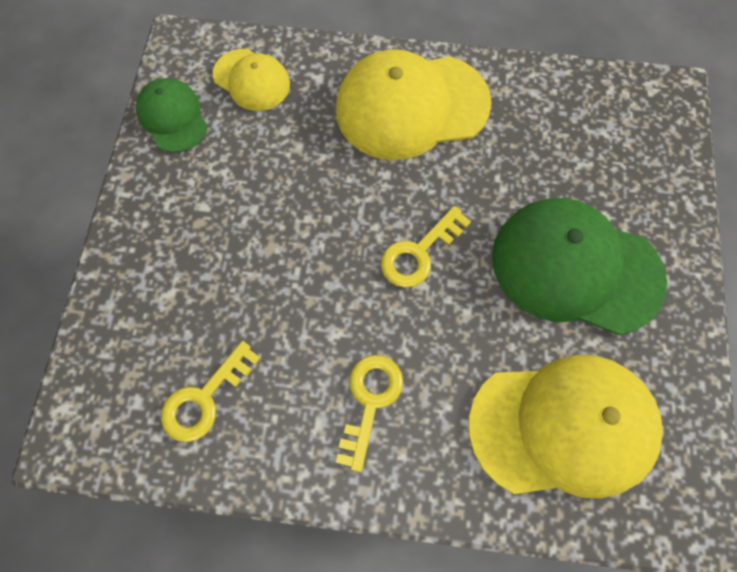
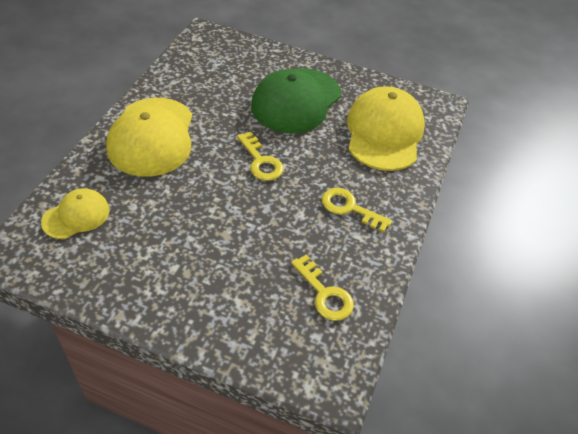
camera: 80 degrees left, 20 degrees down
green cap [136,78,208,153] -> none

